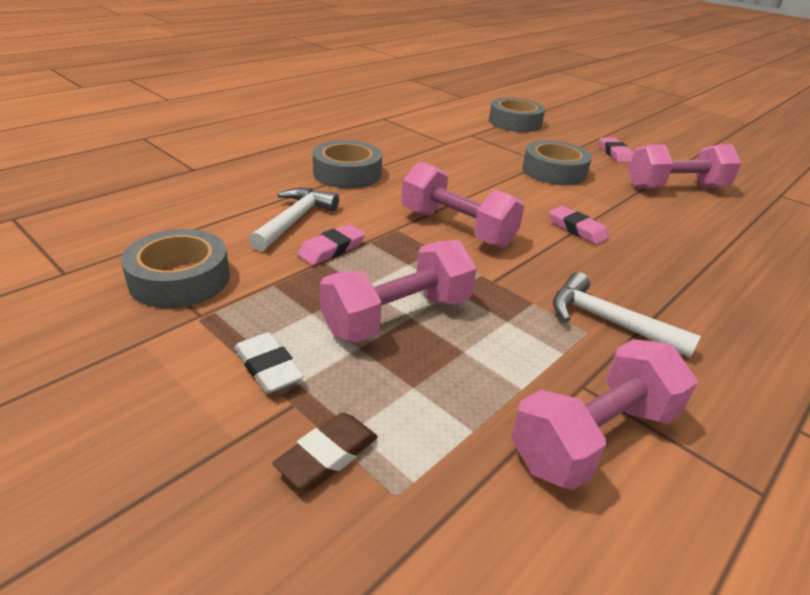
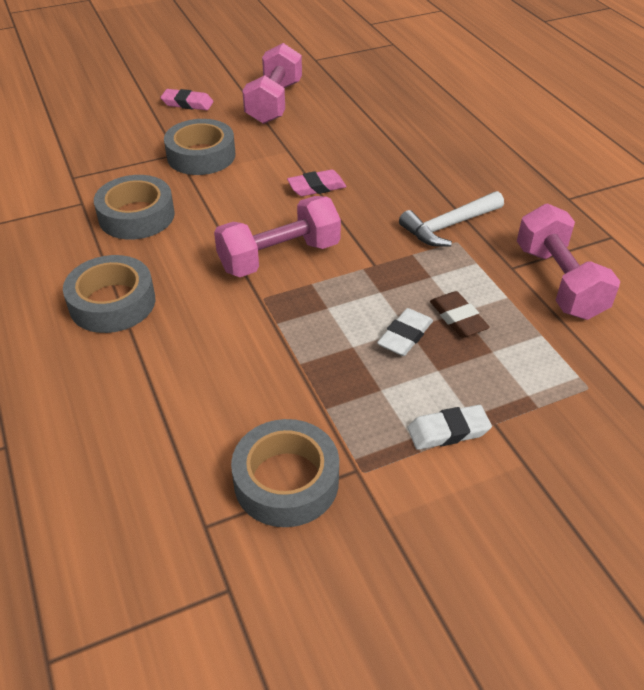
camera: 65 degrees left, 10 degrees up
white hammer [249,188,339,251] -> none
brown eraser [272,412,378,491] -> brown eraser moved to [430,291,490,338]
pink eraser [297,224,365,265] -> none
pink dumbbell [320,240,477,343] -> white eraser [377,308,433,356]
grey tape [489,97,545,132] -> grey tape moved to [94,175,175,239]

